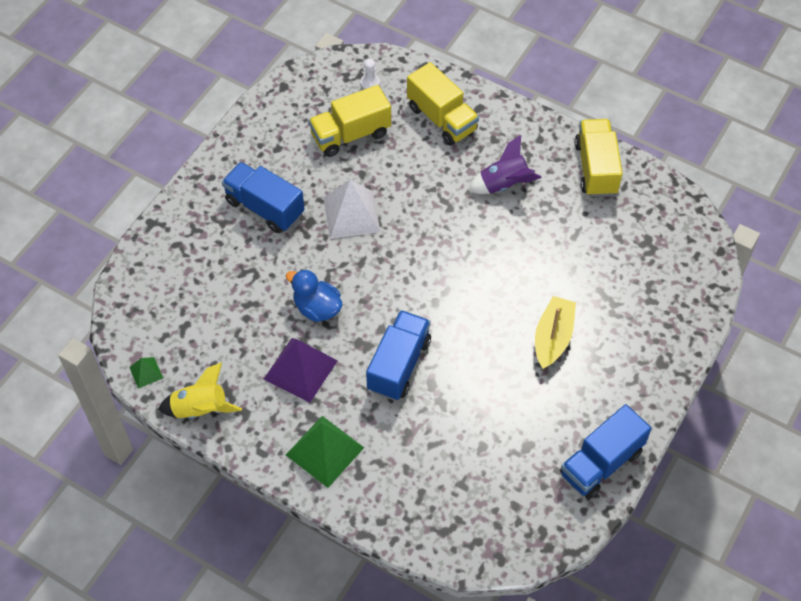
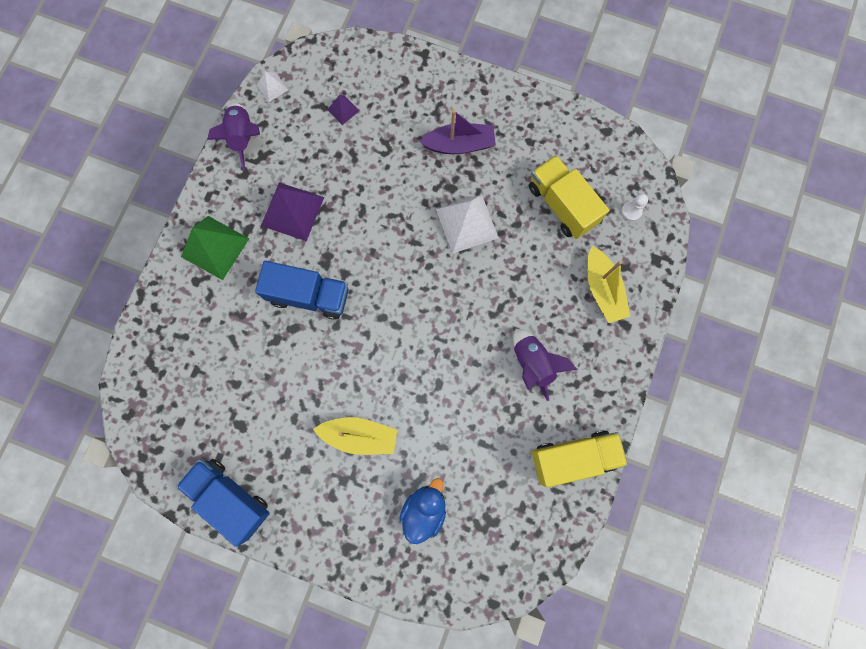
camera: 80 degrees right, 20 degrees up
green pyramid [129,357,163,389] -> white pyramid [257,71,288,102]
yellow rocket [158,362,242,419] -> purple rocket [207,103,260,170]
blue truck [222,162,305,233] -> purple boat [419,110,496,154]
blue duck [286,269,343,322] -> blue duck moved to [399,478,446,544]
yellow truck [407,62,479,146] -> yellow boat [587,246,630,323]
none -> purple pyramid [327,95,360,125]

